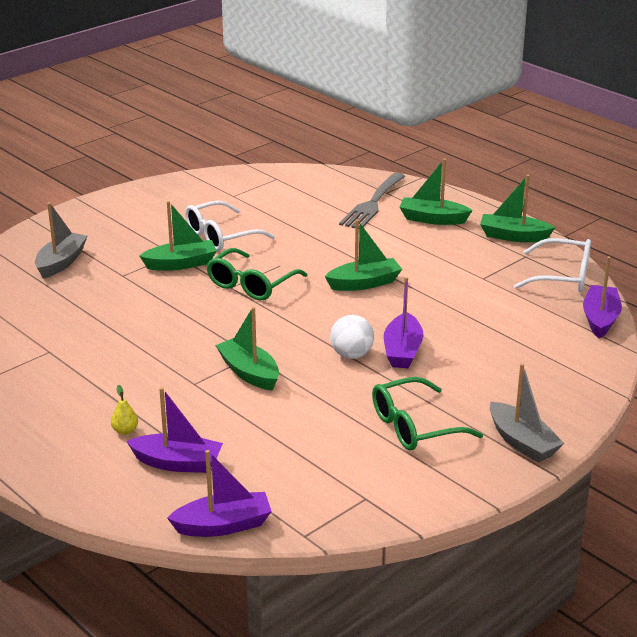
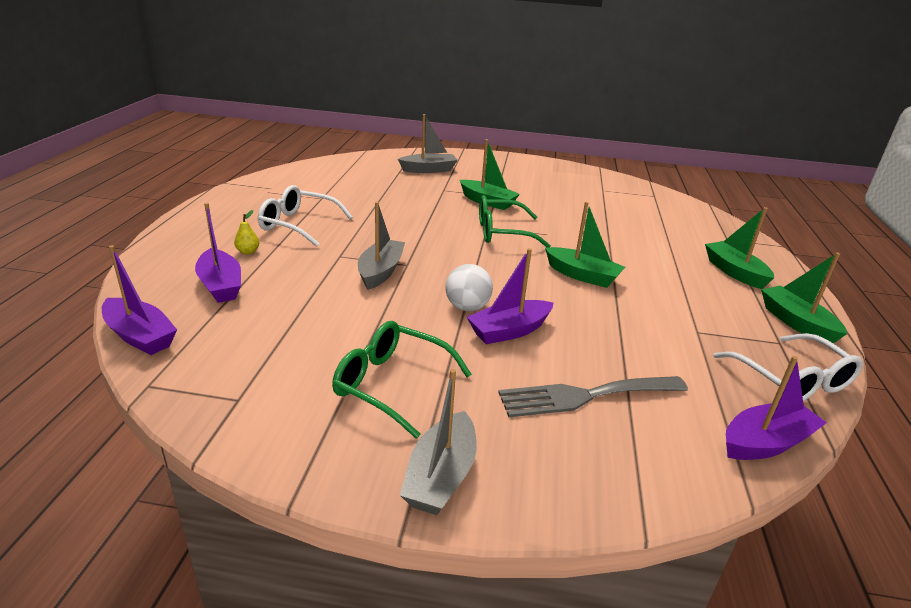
camera: 50 degrees right, 0 degrees up
white glasses [185,200,275,251] -> white glasses moved to [258,185,353,247]
green boat [215,307,279,391] -> grey boat [358,202,405,290]
grey fork [339,173,405,228] -> grey fork moved to [498,376,688,417]

